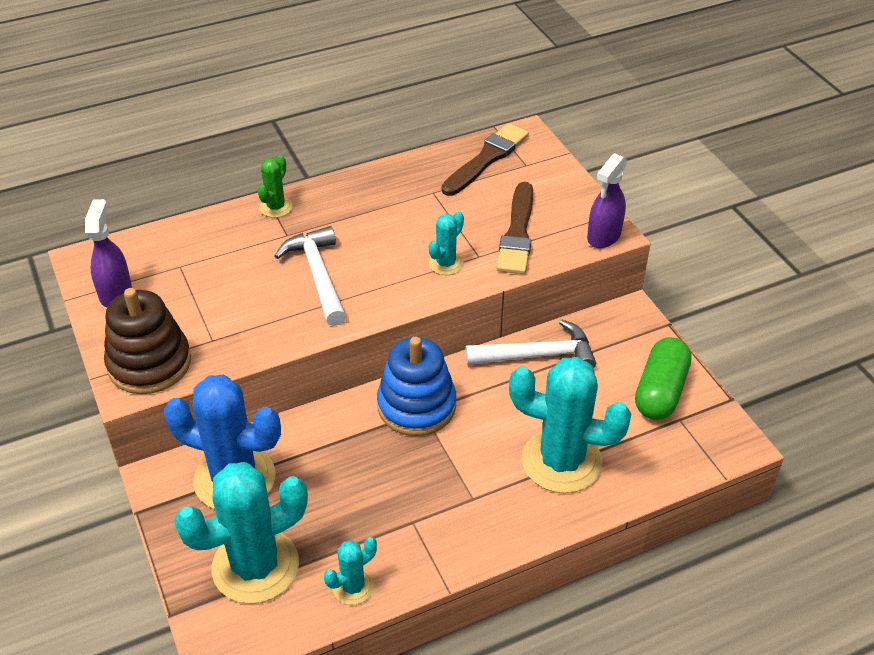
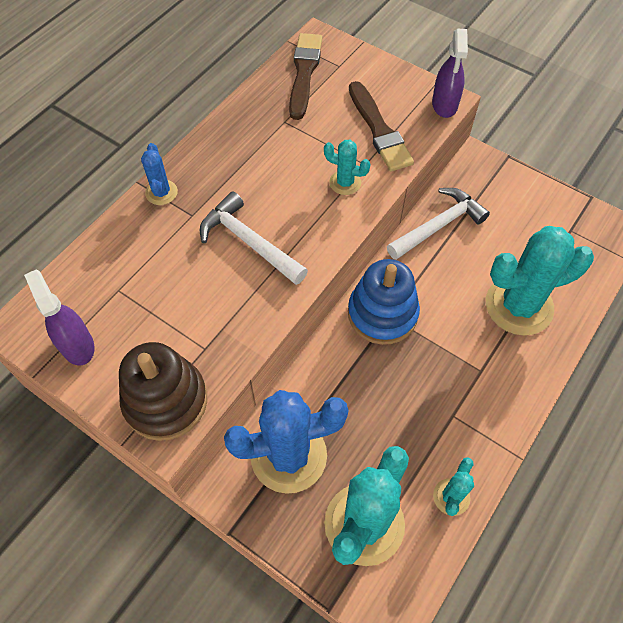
camera: 30 degrees left, 15 degrees up
green cactus [258,155,293,218] -> blue cactus [141,143,178,205]
turquoise cactus [429,211,464,275] -> turquoise cactus turned 75 degrees counterclockwise [324,140,370,195]
green capsule [635,337,691,420] -> none

